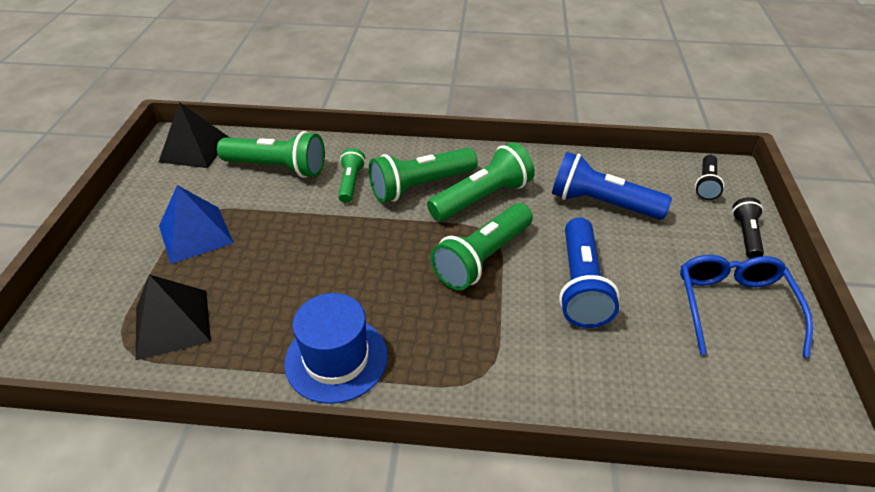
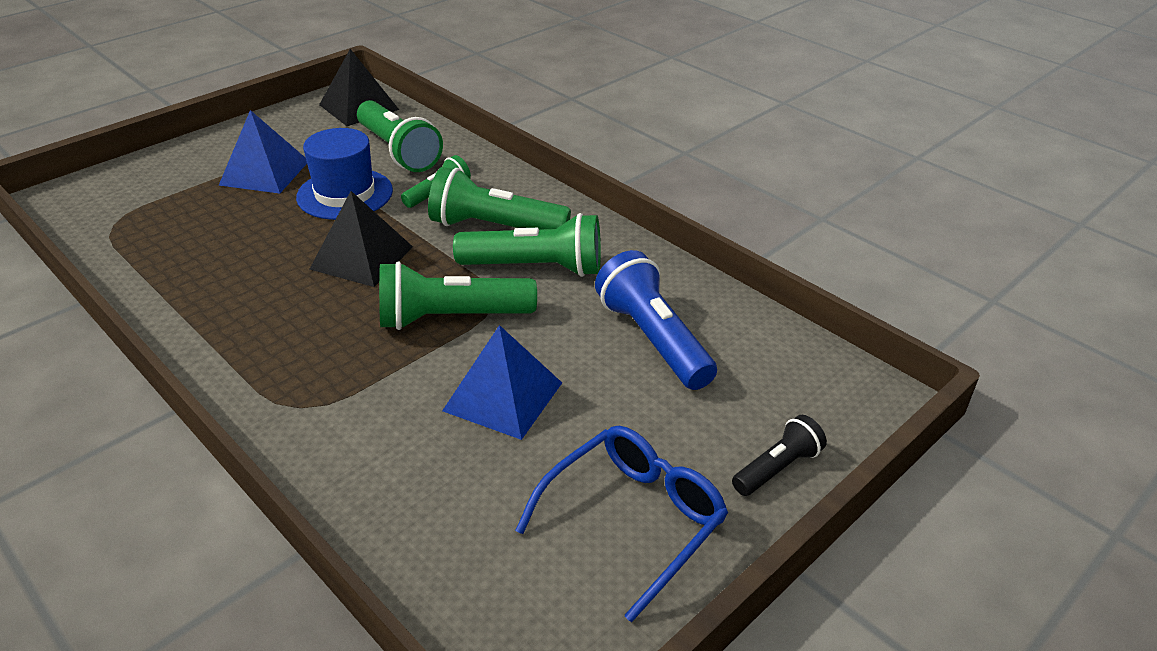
camera: 40 degrees right, 5 degrees down
black pyramid [136,274,211,360] -> black pyramid moved to [309,191,413,287]
blue hat [284,293,388,404] -> blue hat moved to [296,128,393,220]
blue flashlight [559,217,619,328] -> blue pyramid [442,325,562,440]
black flashlight [695,155,724,200] -> none

